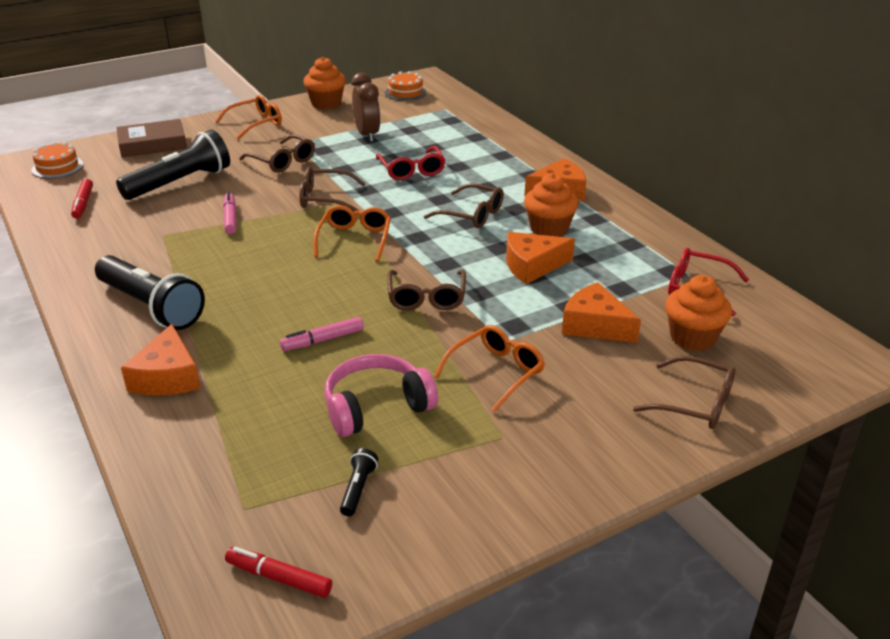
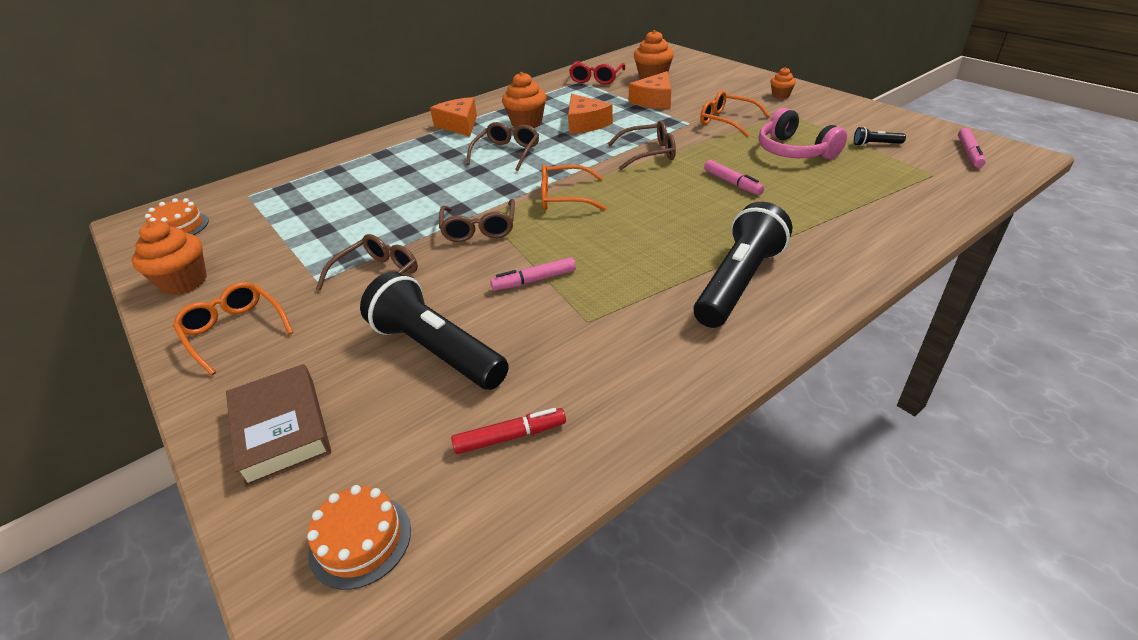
camera: 95 degrees left, 5 degrees up
orange cheese [121,324,201,396] -> none
red marker [225,547,332,598] -> pink marker [958,128,986,168]
brown clock [352,73,381,142] -> none
red glasses [376,146,445,180] -> none
brown glasses [633,356,736,429] -> none
none -> orange cupcake [770,67,796,99]

